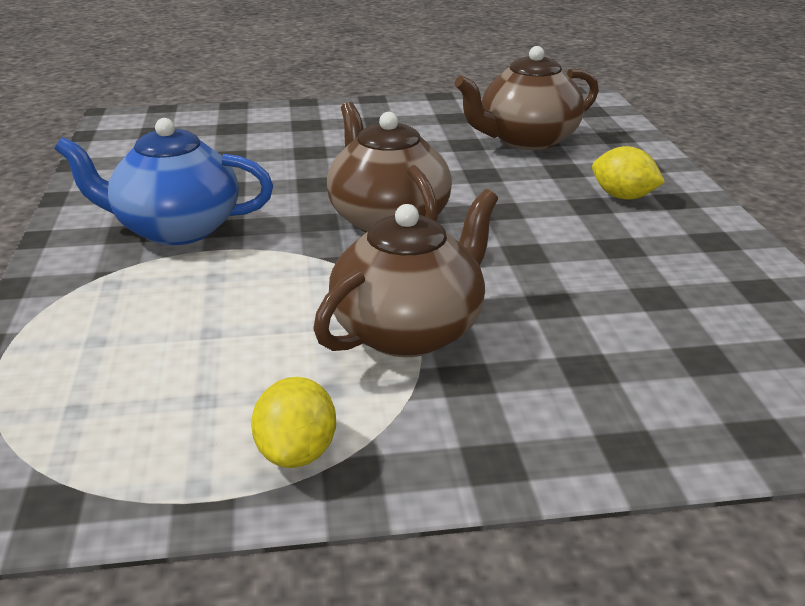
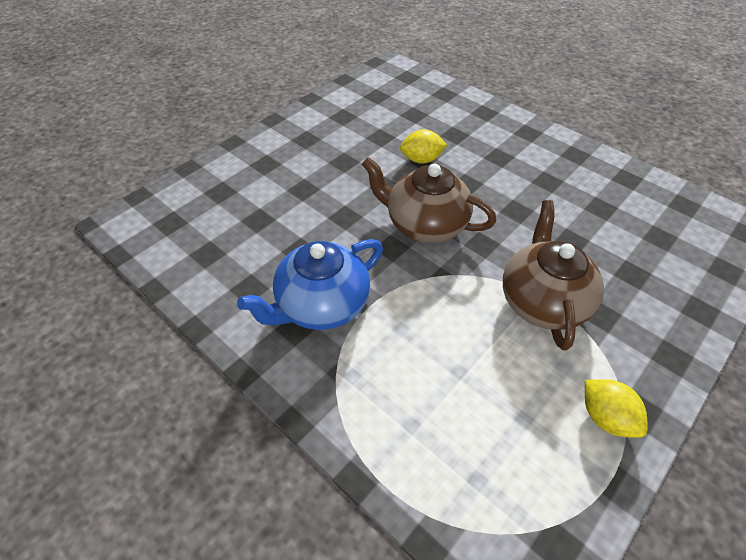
camera: 40 degrees left, 20 degrees up
brown teapot [455,46,599,150] -> none
yellow lemon [592,146,665,200] -> yellow lemon moved to [400,129,447,164]

